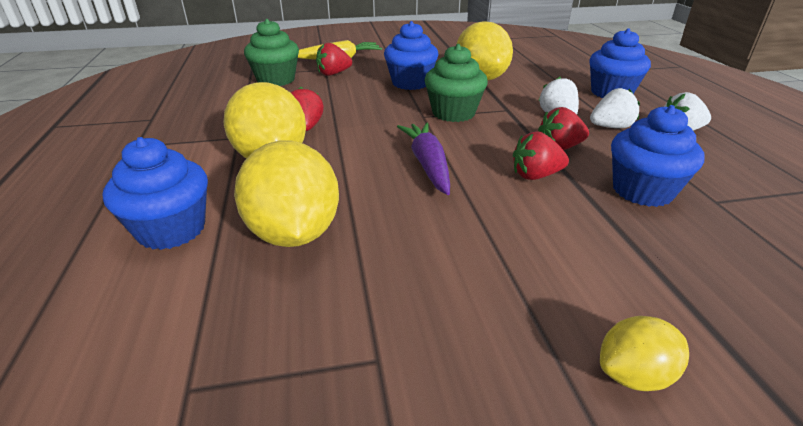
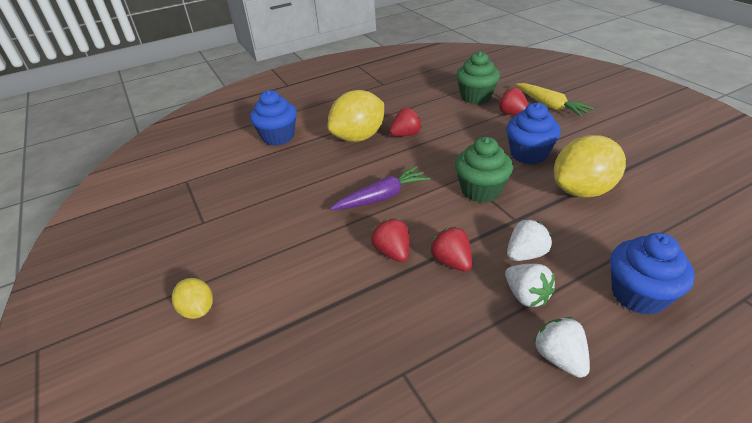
camera: 75 degrees right, 5 degrees up
yellow lemon [234,141,339,247] -> none
blue cupcake [611,105,705,207] -> none

